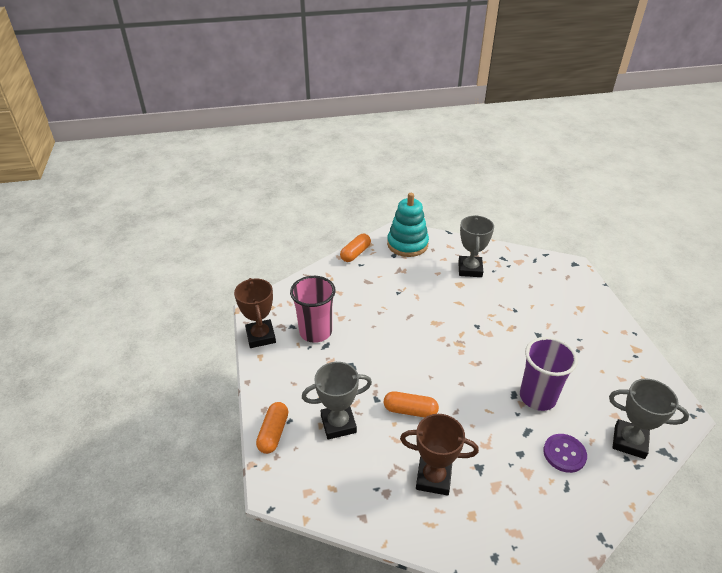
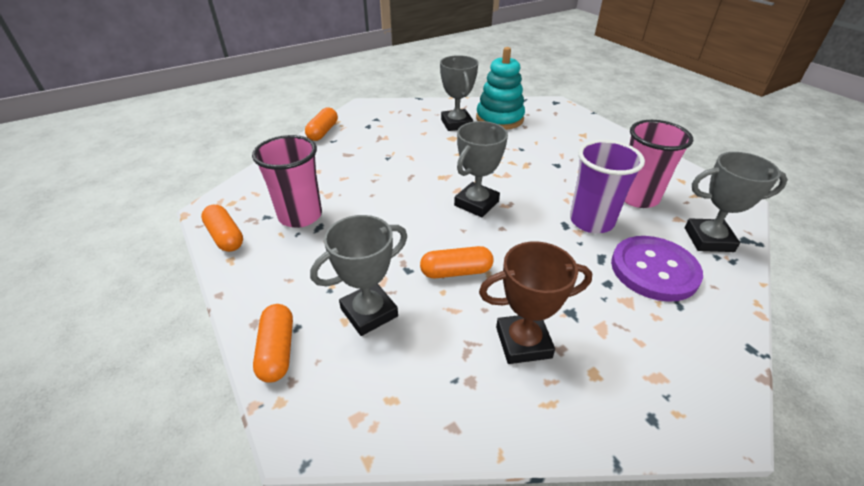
camera: 20 degrees left, 0 degrees up
brown trophy [234,278,276,348] -> orange capsule [201,205,243,252]
turquoise stacking toy [387,193,429,257] -> turquoise stacking toy moved to [476,47,525,130]
purple button [543,434,587,473] -> purple button [611,236,703,302], size x1.61
none -> grey trophy [454,121,508,217]
none -> pink cup [625,120,693,208]

